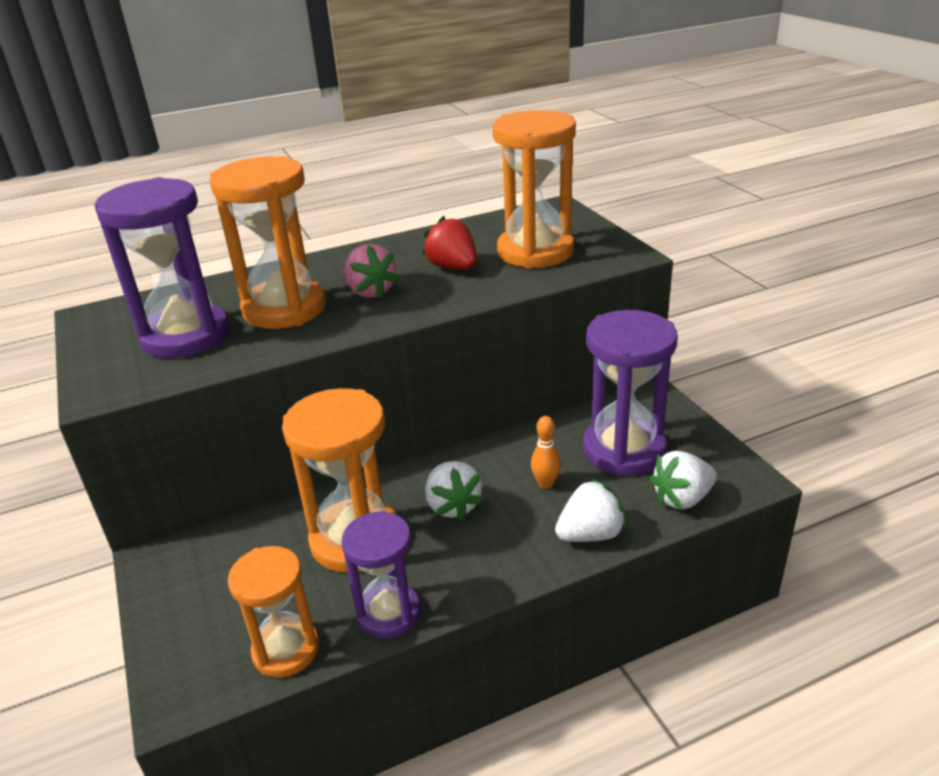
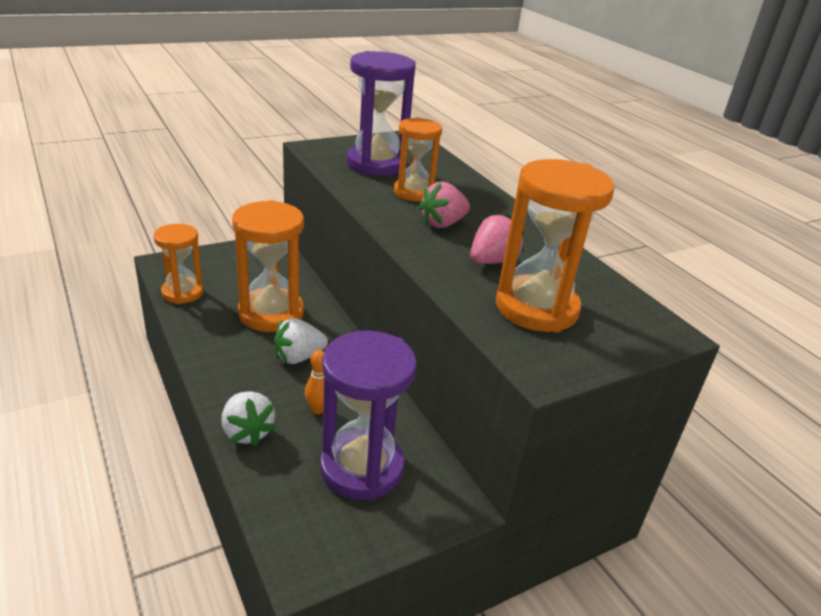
camera: 80 degrees right, 0 degrees up
orange hourglass [210,156,326,329] -> orange hourglass [394,117,442,201], size x0.64
purple hourglass [341,511,421,639] -> none
red strawberry [423,216,477,270] -> pink strawberry [470,213,525,264]
white strawberry [650,451,717,510] -> none

